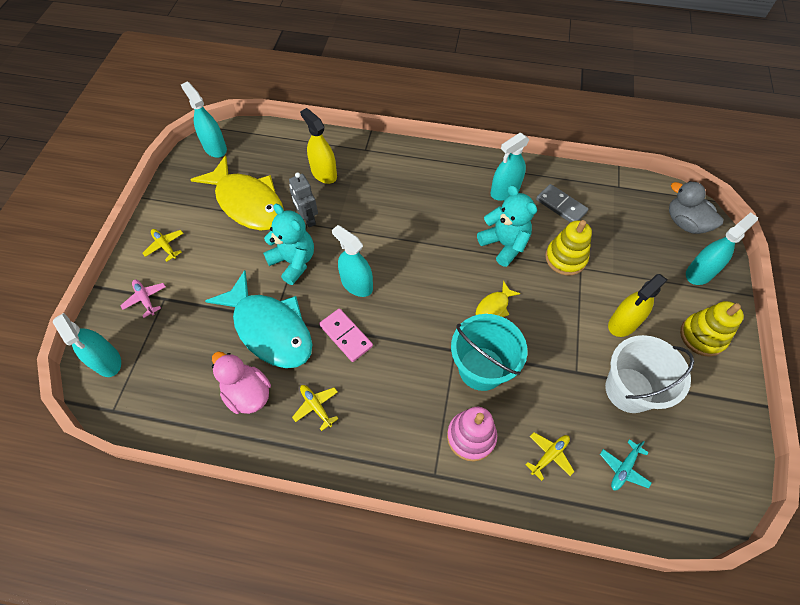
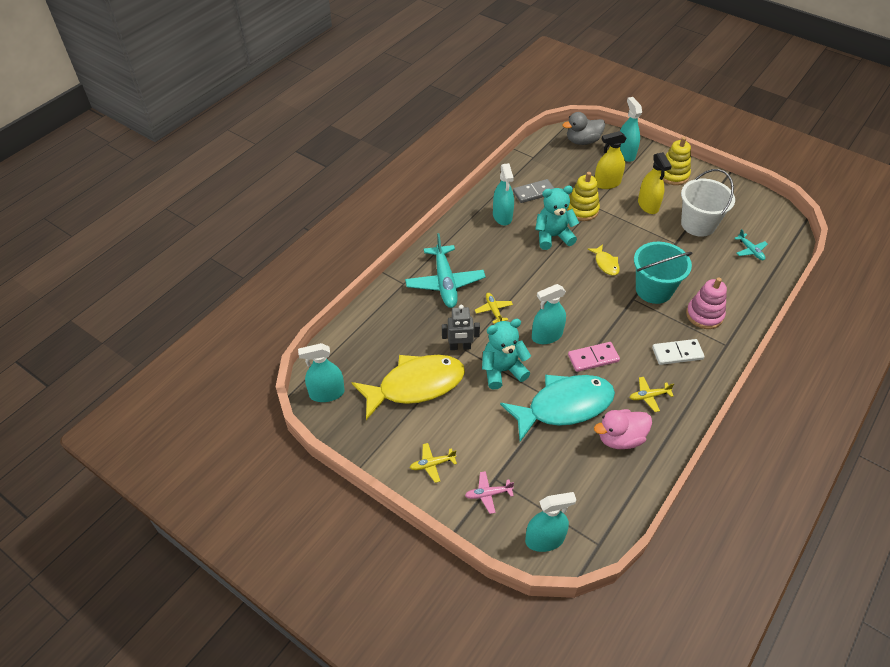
camera: 65 degrees left, 10 degrees down
yellow spray bottle [300,108,337,184] -> yellow spray bottle moved to [595,131,627,189]
yellow plane [525,432,575,481] -> yellow plane moved to [475,293,513,324]
none -> turquoise plane [405,233,486,308]
none -> white domino [652,339,705,365]

